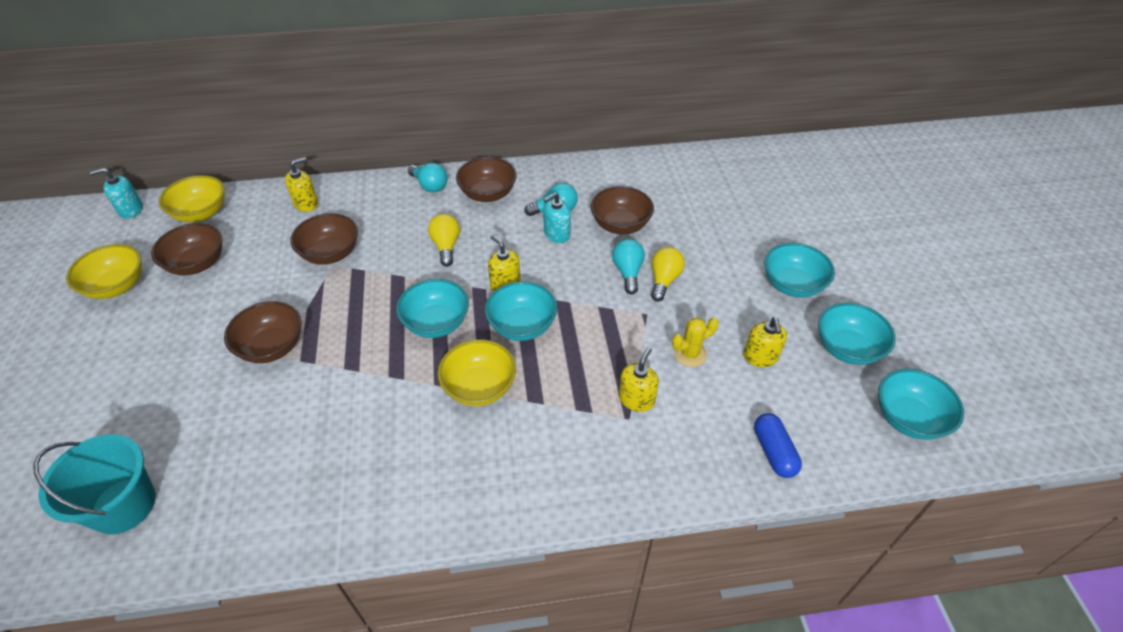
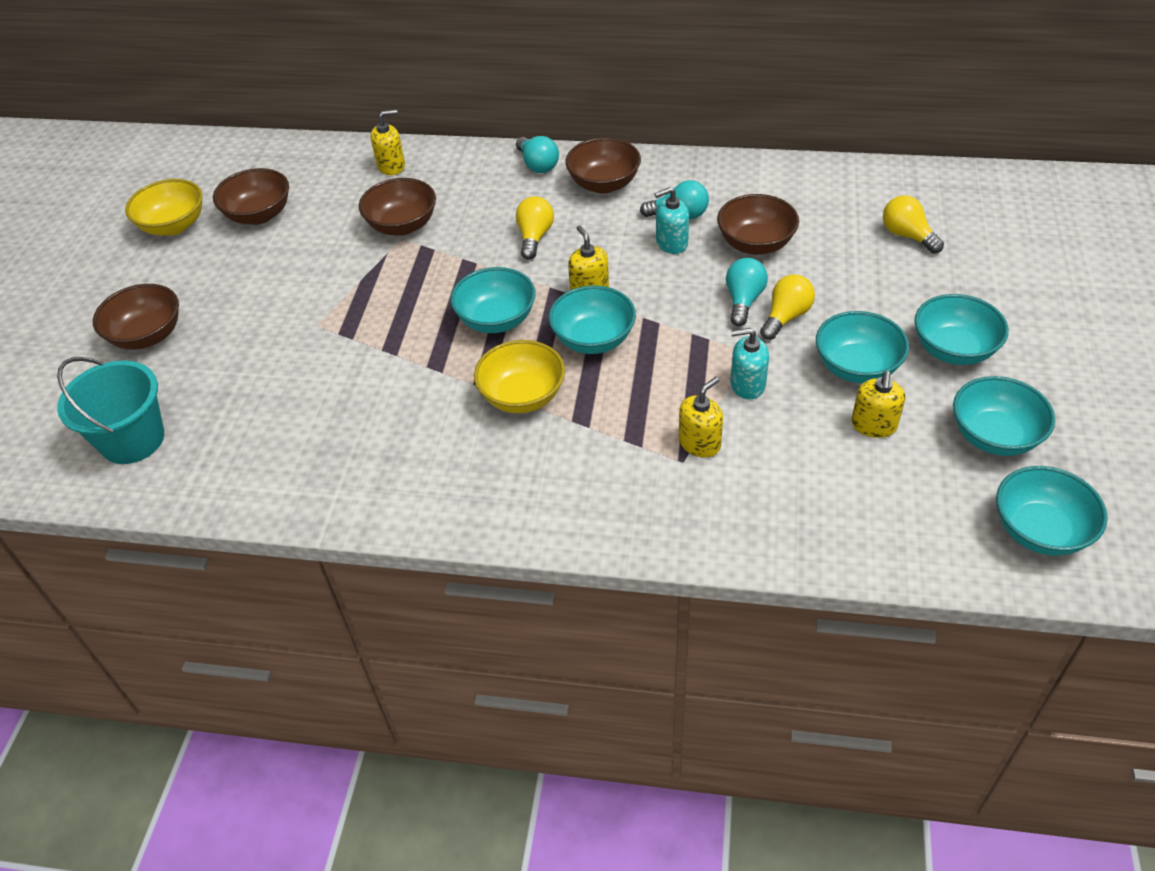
camera: 20 degrees right, 0 degrees up
turquoise soap dispenser [90,167,143,219] -> turquoise soap dispenser moved to [730,328,769,399]
yellow bowl [158,175,225,222] -> none
brown bowl [224,301,302,363] -> brown bowl moved to [93,284,179,350]
yellow cactus [672,317,719,367] -> none
blue capsule [754,413,802,478] -> none
none -> turquoise bowl [816,311,909,383]
none -> yellow light bulb [883,195,944,253]

